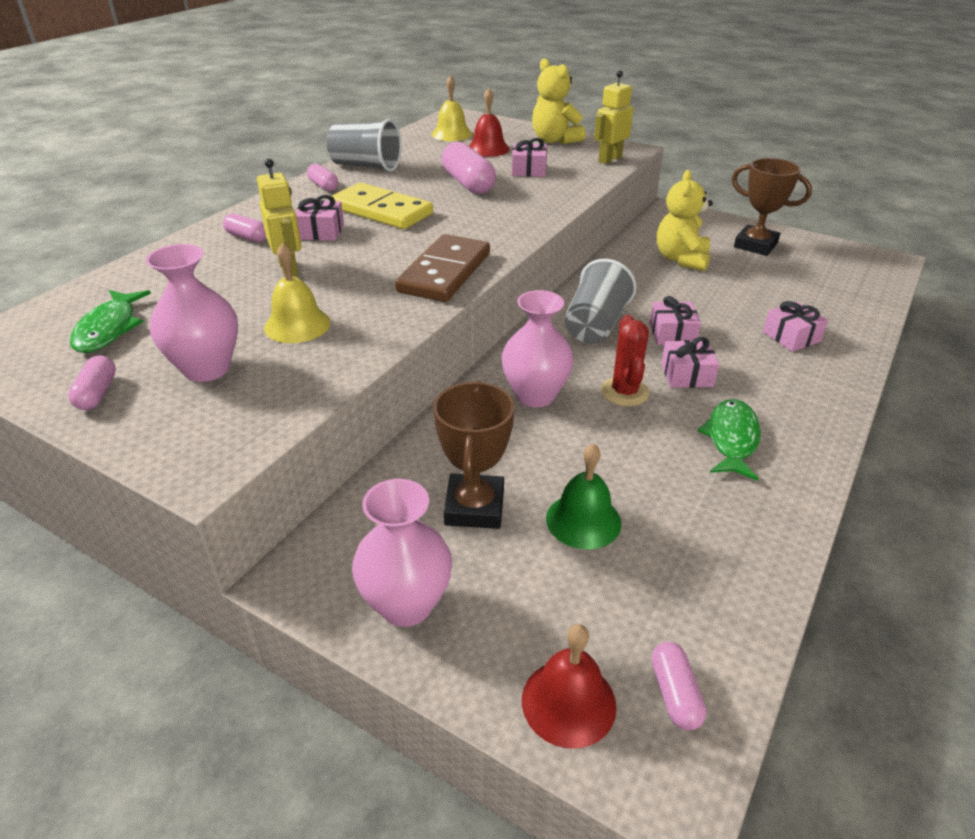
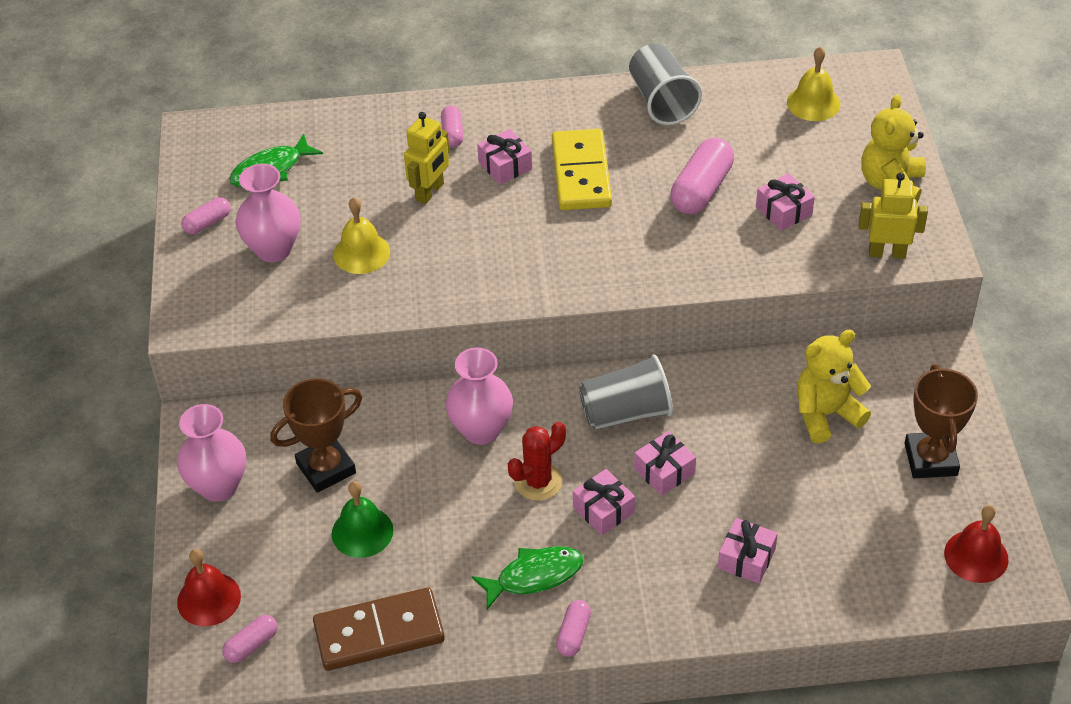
camera: 55 degrees right, 10 degrees up
pink capsule [307,164,338,191] -> pink capsule moved to [556,600,591,657]
brown domino [395,234,490,302] -> brown domino moved to [313,588,445,671]
red bell [469,88,510,157] -> red bell moved to [944,505,1008,583]

